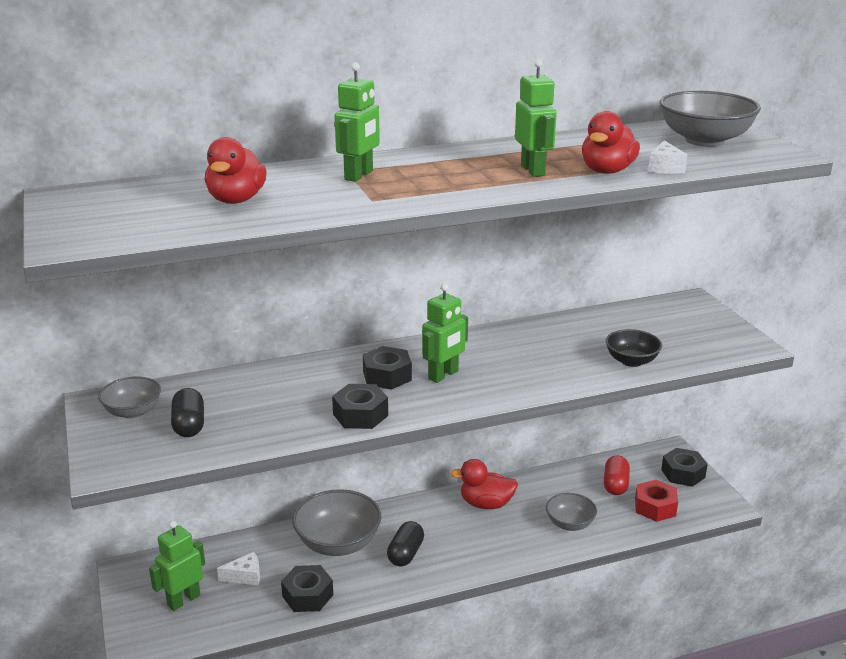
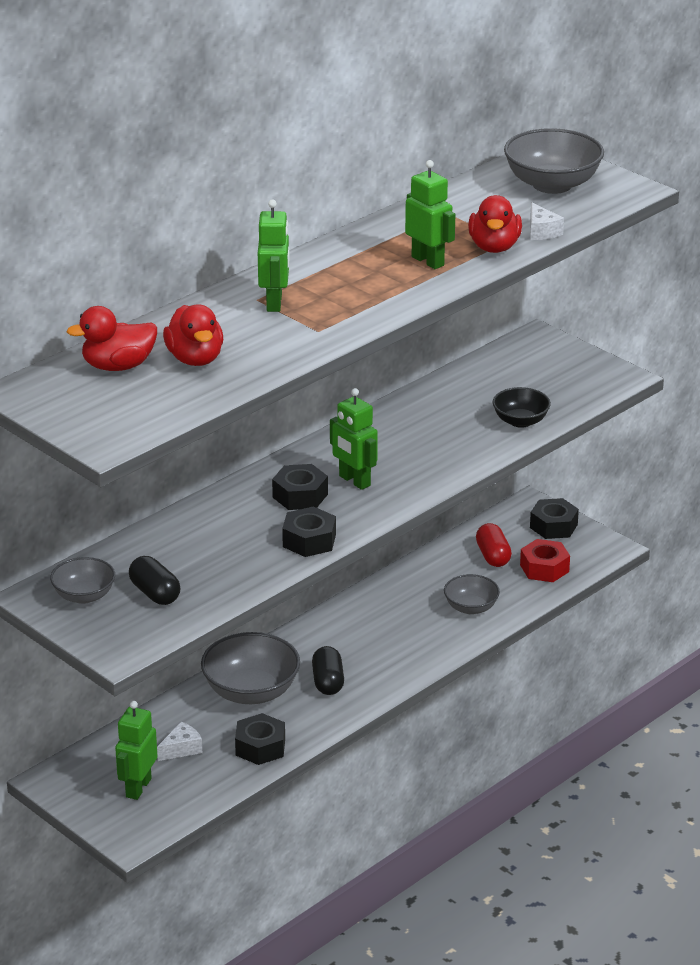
camera: 25 degrees left, 5 degrees up
green robot [422,283,468,383] -> green robot turned 120 degrees clockwise [330,388,378,490]
red duck [450,459,518,509] -> red duck moved to [67,306,157,371]

